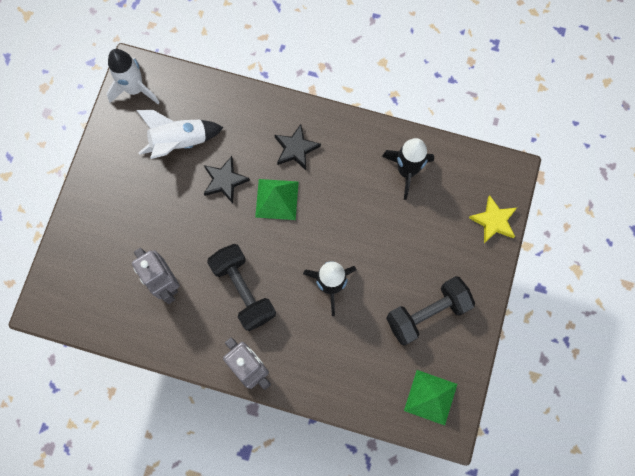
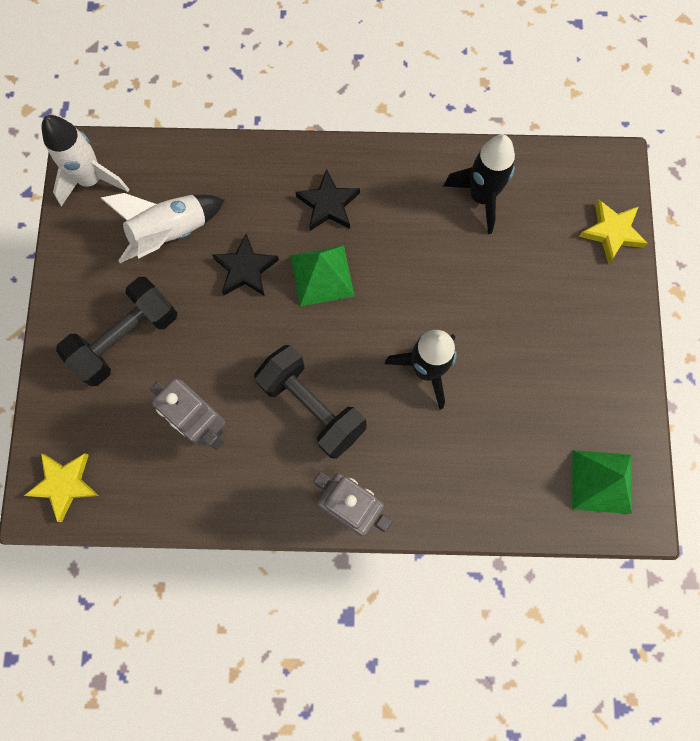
camera: 15 degrees left, 0 degrees up
black dumbbell [386,276,475,345] -> black dumbbell moved to [56,277,177,386]
none -> yellow star [24,453,99,522]

